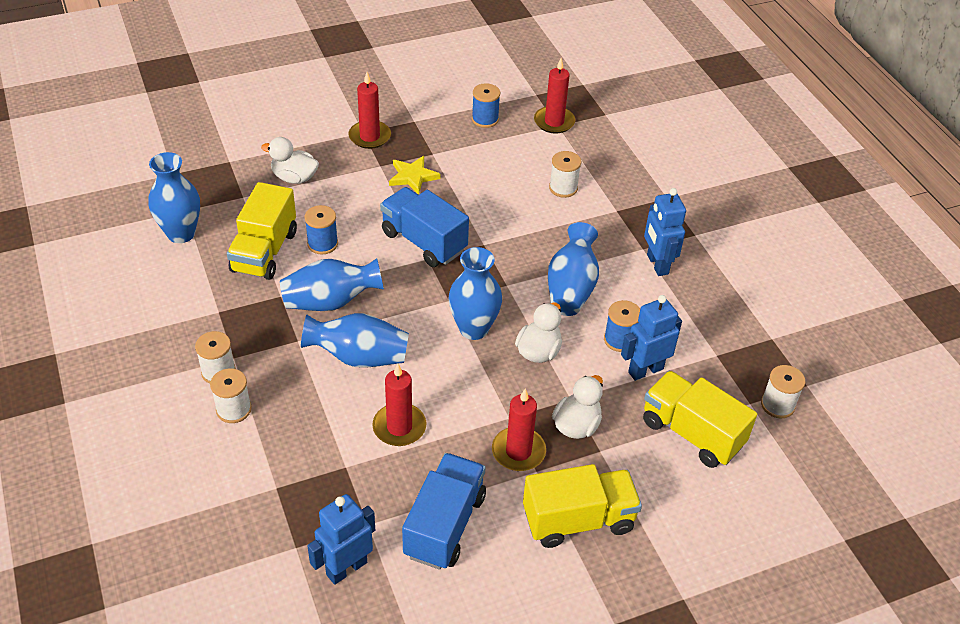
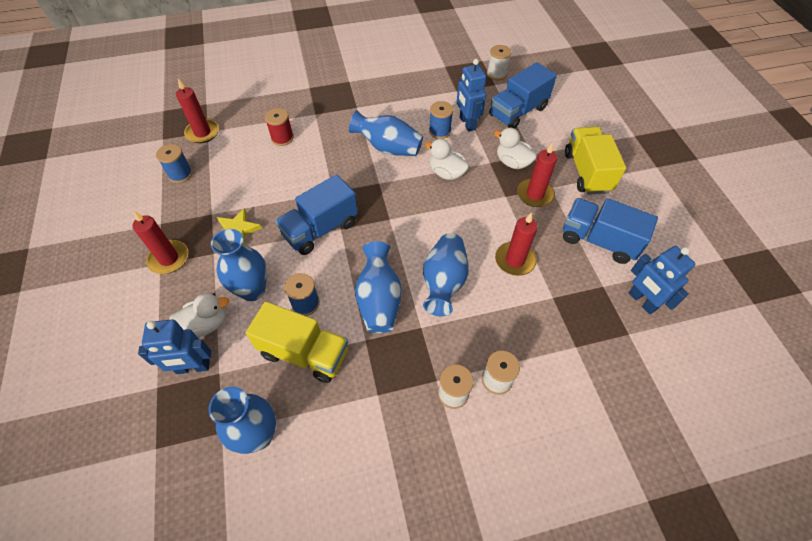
camera: 80 degrees left, 10 degrees up
white duck [261,137,319,184] -> white duck turned 135 degrees counterclockwise [169,293,230,338]
blue vase [449,247,502,340] -> blue vase moved to [211,229,267,301]
white spool [549,151,581,198] -> red spool [265,108,294,146]
yellow truck [643,370,757,468] -> blue truck [489,62,557,129]
blue robot [644,188,686,276] -> blue robot moved to [138,319,211,374]

